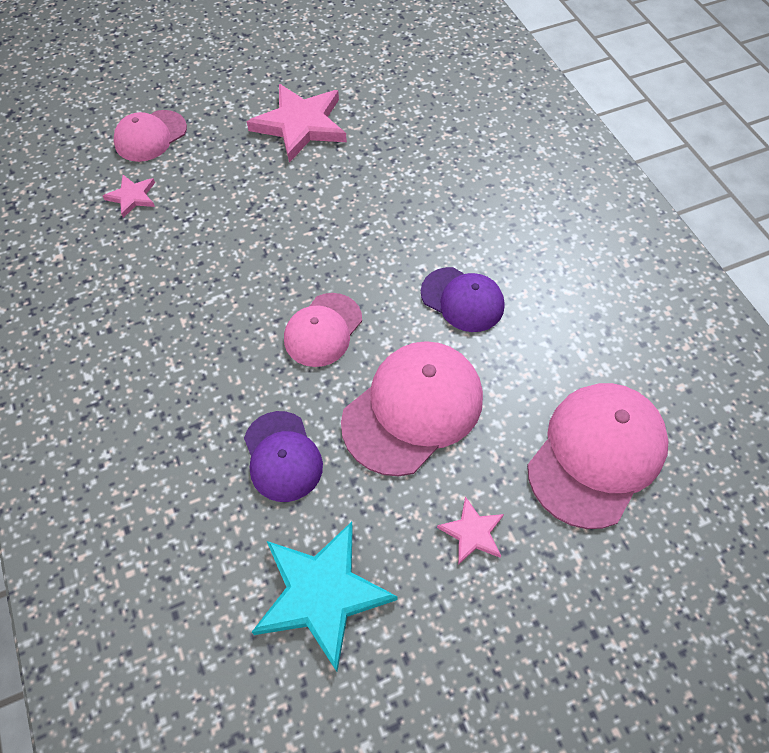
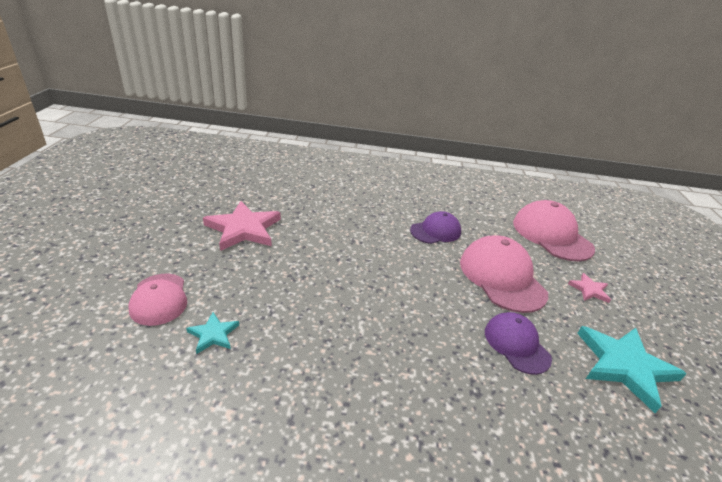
camera: 65 degrees left, 25 degrees down
pink star [103,175,155,218] -> turquoise star [186,312,239,354]
purple cap [244,411,323,502] -> purple cap turned 120 degrees counterclockwise [485,312,552,375]
pink cap [284,293,362,367] -> none

